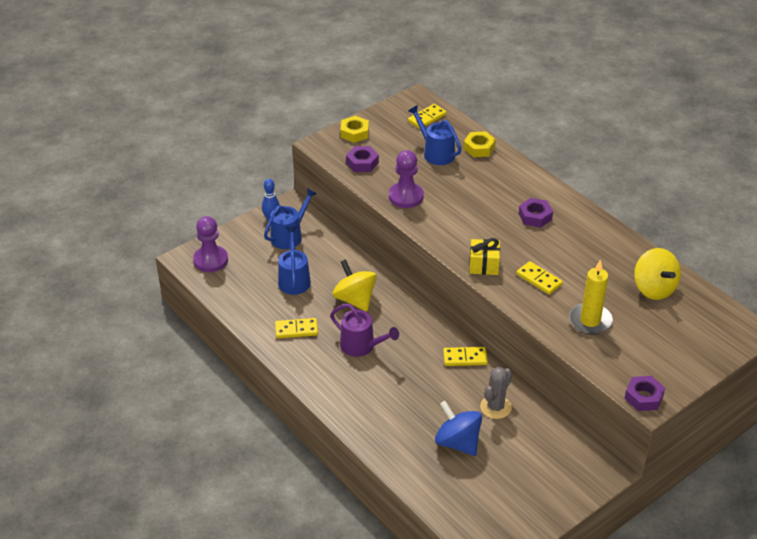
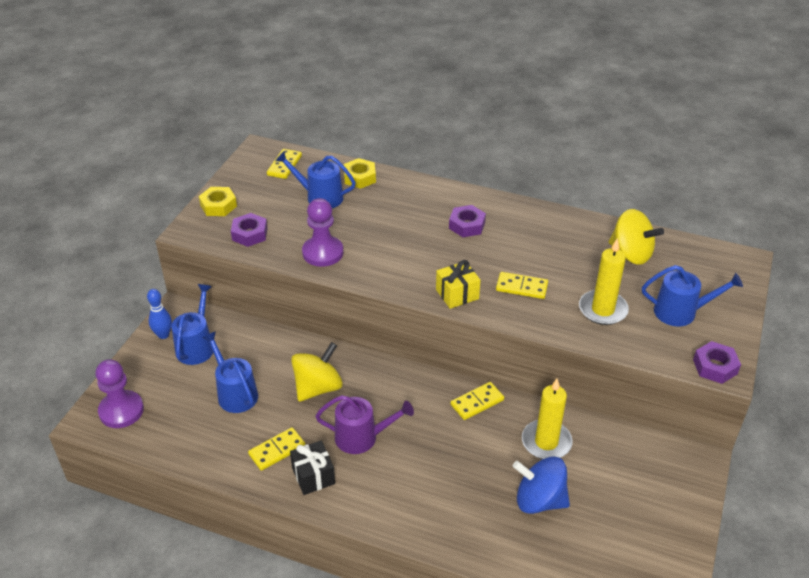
camera: 30 degrees left, 0 degrees up
yellow spinning top [333,259,377,311] -> yellow spinning top turned 105 degrees clockwise [291,342,343,402]
grey cactus [480,367,512,419] -> yellow candle [522,379,573,459]
none -> black gift [290,441,335,495]
none -> blue watering can [642,265,743,326]

